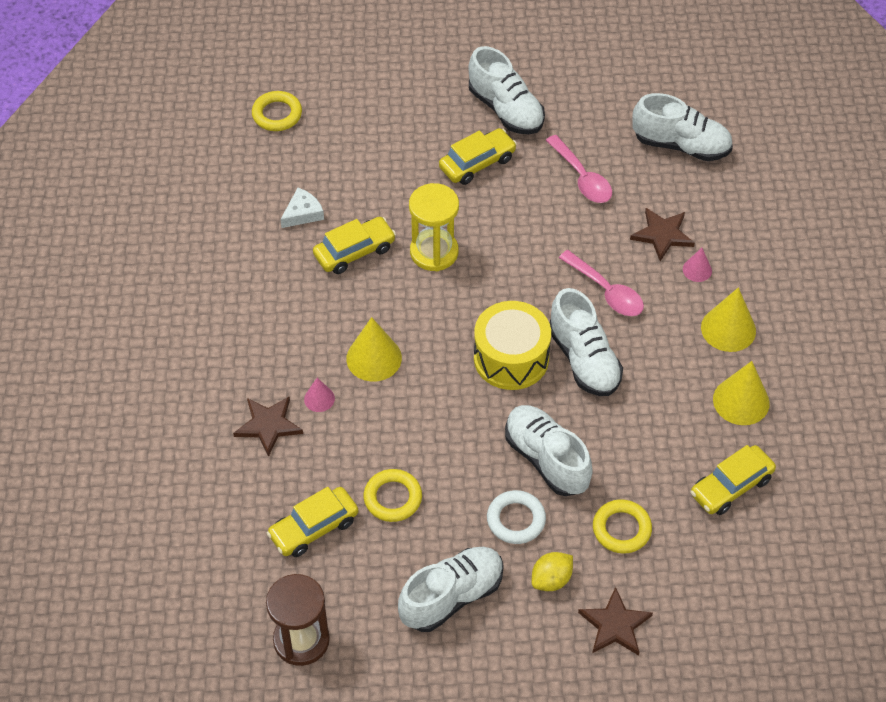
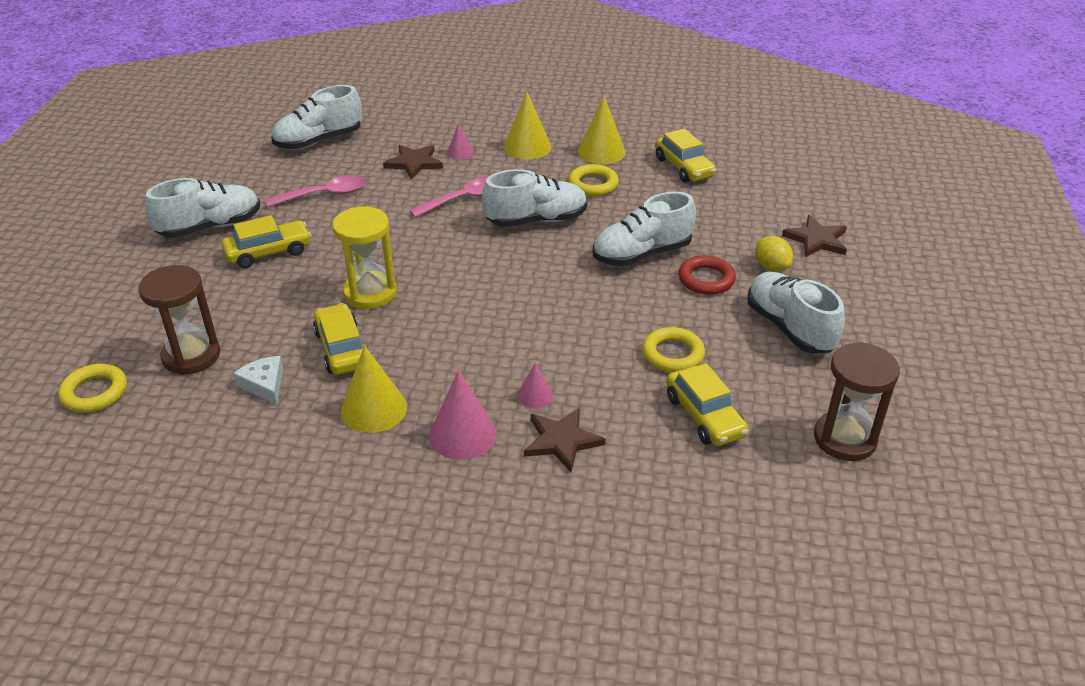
camera: 80 degrees left, 15 degrees down
yellow cone [346,317,402,382] -> yellow cone moved to [341,345,407,433]
yellow car [439,128,517,185] -> yellow car turned 90 degrees clockwise [222,215,311,268]
yellow drum [474,301,551,390] -> none
white ring [487,490,546,544] -> red ring [678,255,736,295]
yellow ring [593,499,652,554] -> yellow ring moved to [568,164,619,196]
white shoe [632,93,733,161] -> white shoe turned 150 degrees counterclockwise [271,85,362,150]
none -> brown hourglass [138,265,220,375]
none -> pink cone [429,370,497,460]

